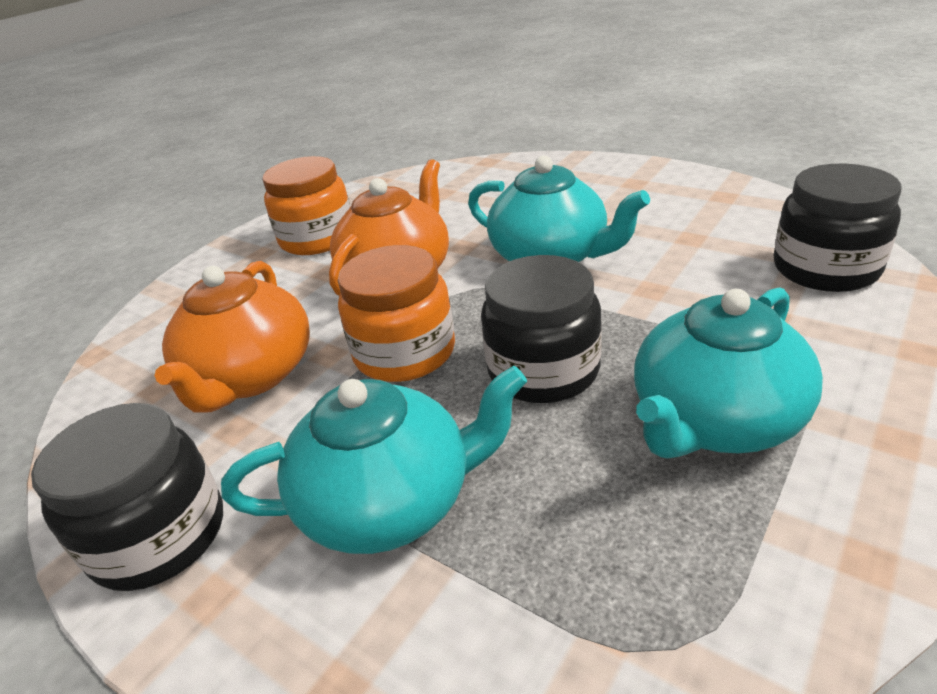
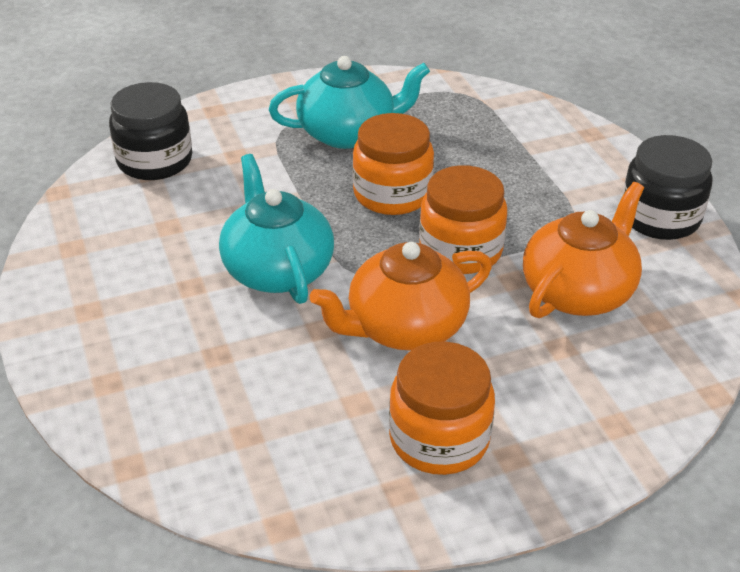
camera: 150 degrees left, 5 degrees up
turquoise teapot [221,365,527,554] -> none
black jar [481,255,602,403] -> orange jar [352,113,434,215]

